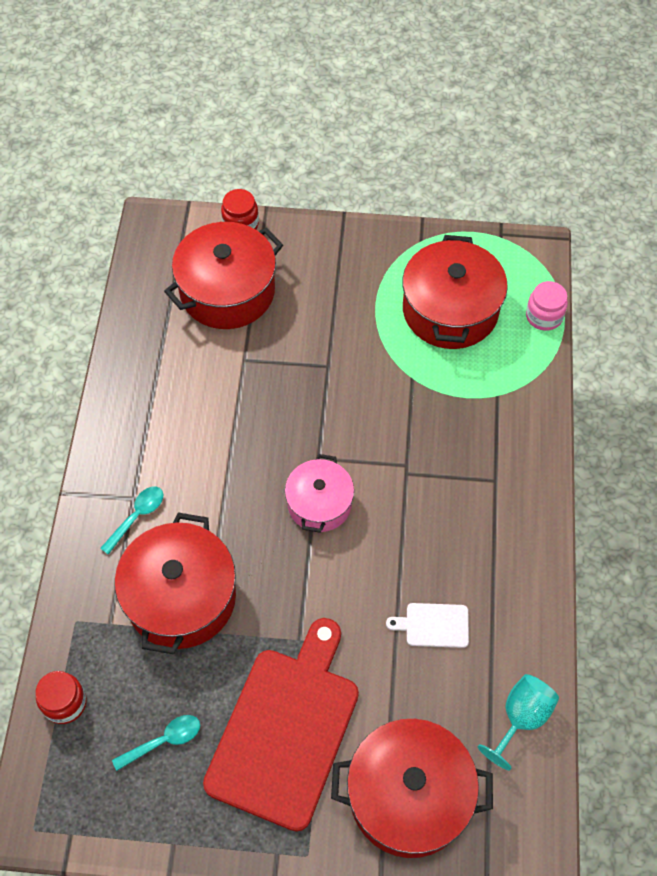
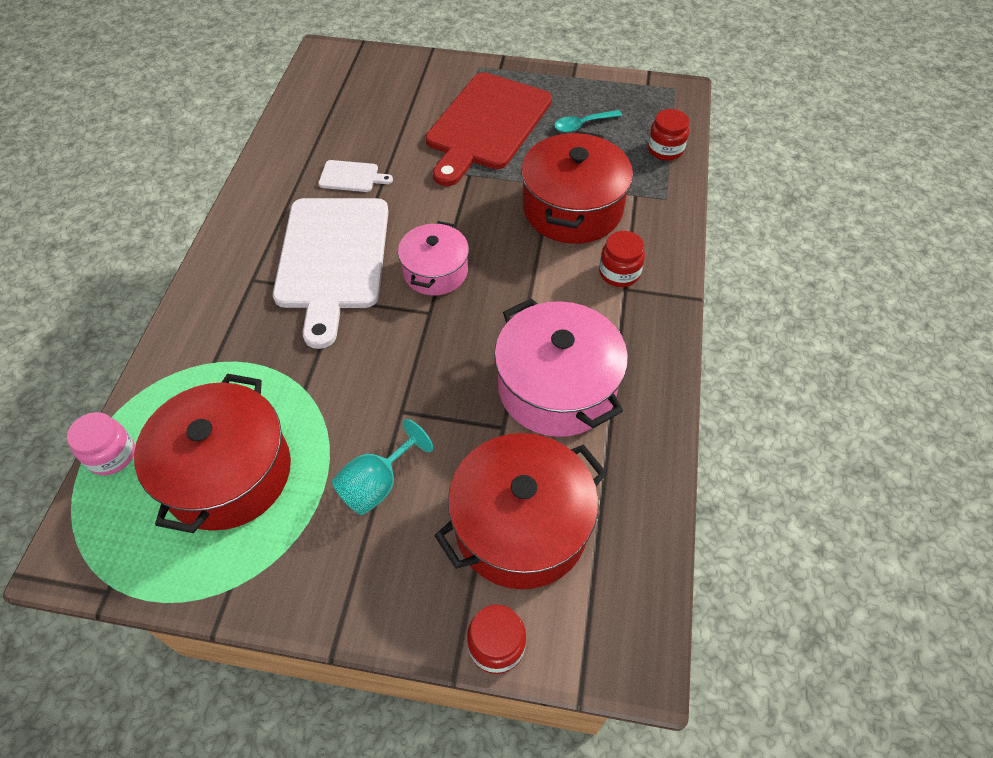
camera: 175 degrees left, 5 degrees down
turquoise spoon [100,486,164,555] -> red jar [599,231,645,287]
red pot [331,719,493,858] -> none
turquoise goblet [478,674,559,770] -> turquoise goblet moved to [332,419,433,515]
none -> white cutting board [273,198,389,349]
none -> pink pot [494,298,628,437]

